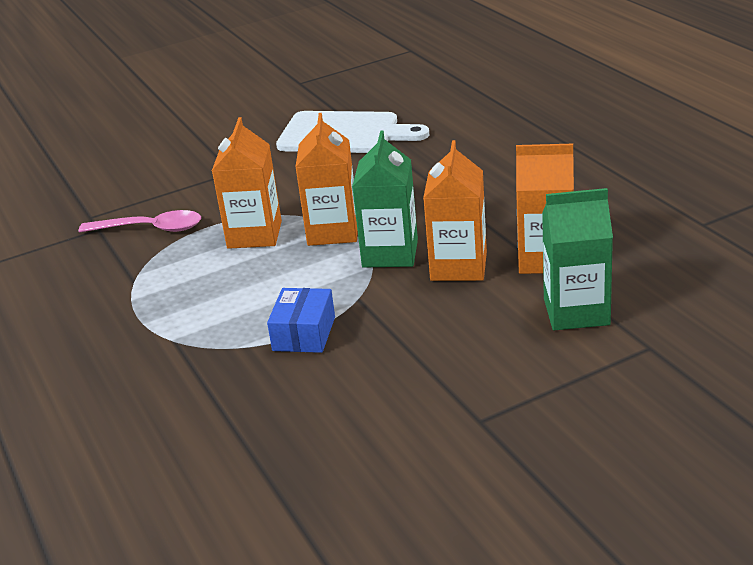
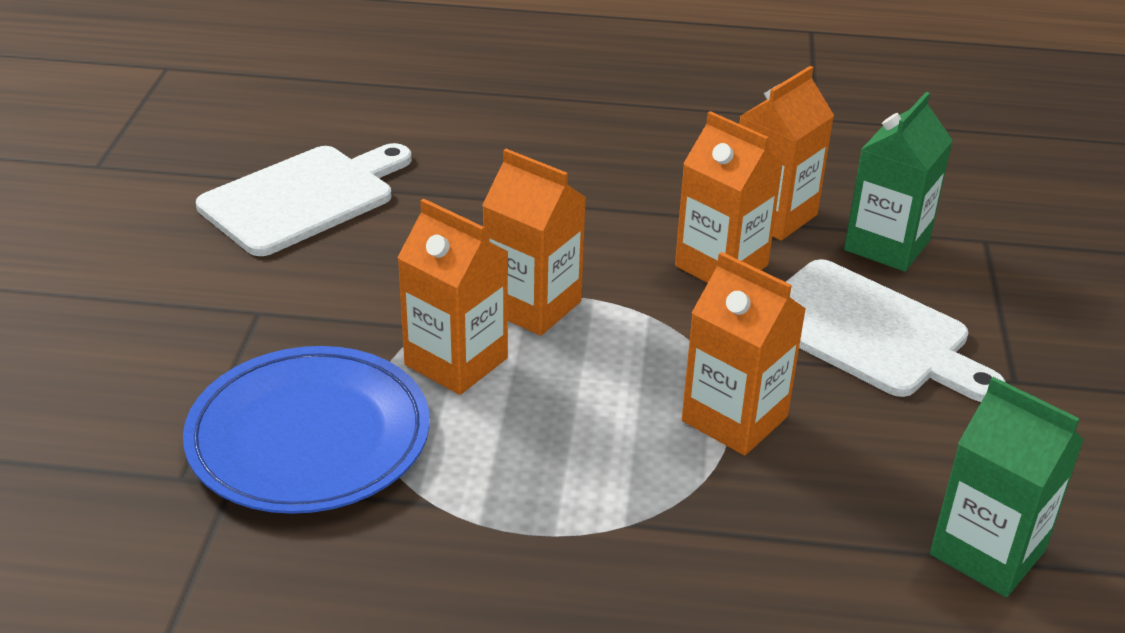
camera: 60 degrees left, 5 degrees up
pink spoon [79,210,201,232] -> blue plate [183,346,430,514]
blue box [267,288,335,353] -> orange carton [682,252,806,455]
green carton [352,130,418,268] -> green carton moved to [930,377,1084,597]
none -> white cutting board [786,259,1006,402]

